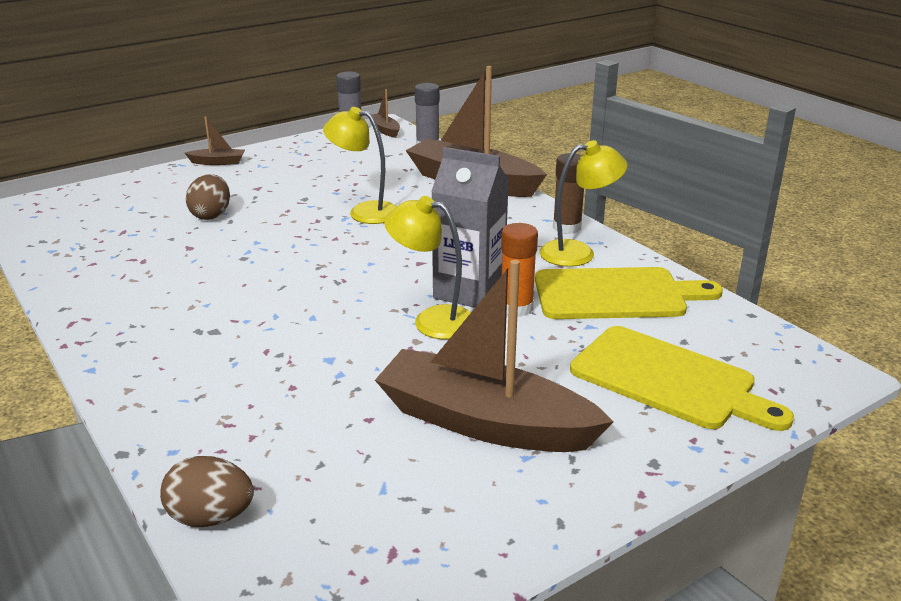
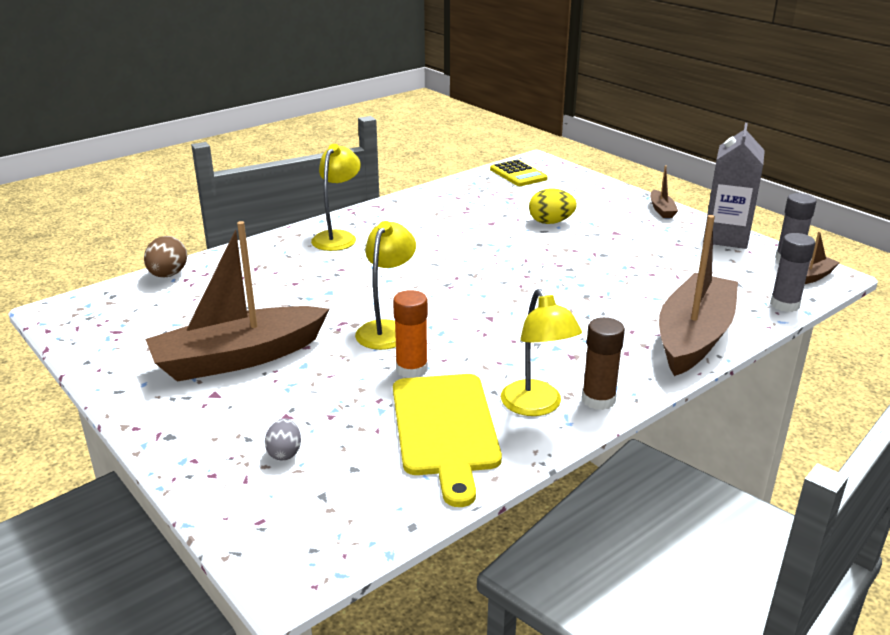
camera: 85 degrees right, 0 degrees up
brown egg [186,174,230,220] -> yellow egg [529,188,577,224]
yellow lamp [323,107,397,224] -> yellow lamp moved to [311,144,361,251]
brown boat [375,260,614,452] -> brown boat turned 135 degrees counterclockwise [145,221,329,382]
grey carton [431,147,509,308] -> grey carton moved to [703,123,765,249]
yellow cutting board [570,326,794,431] -> grey egg [265,419,301,461]
none -> yellow calculator [490,159,548,186]

